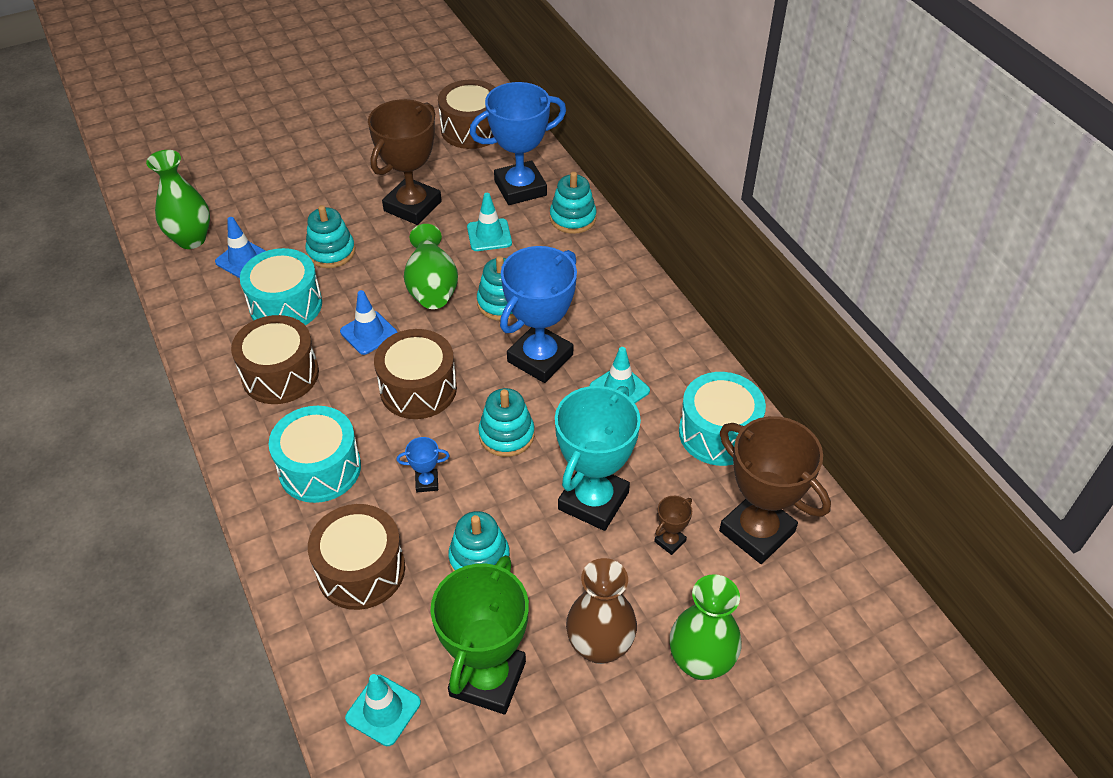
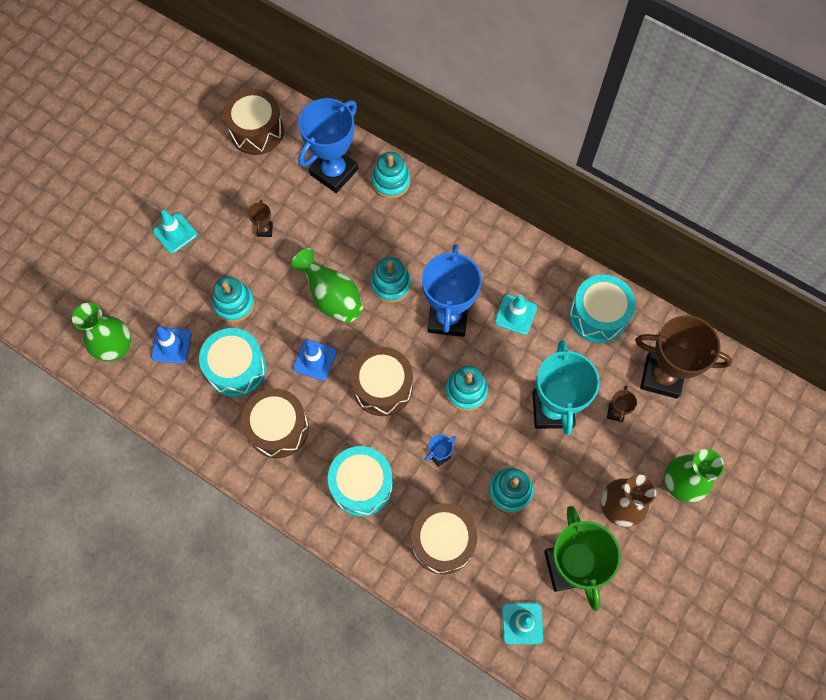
camera: 30 degrees left, 20 degrees up
brown trophy [368,99,442,225] -> brown trophy [248,199,273,237], size x0.42
turquoise traffic cone [467,193,512,251] -> turquoise traffic cone moved to [153,210,197,253]

